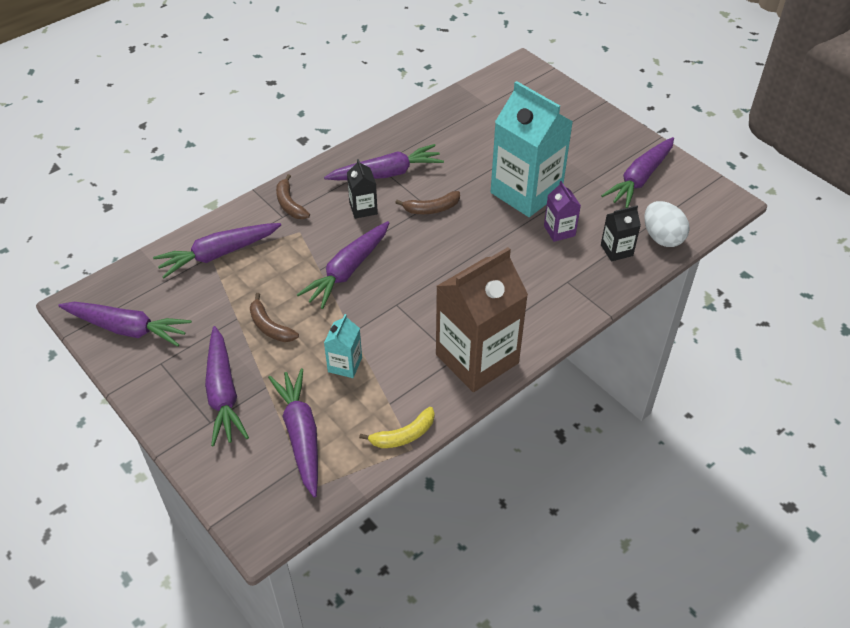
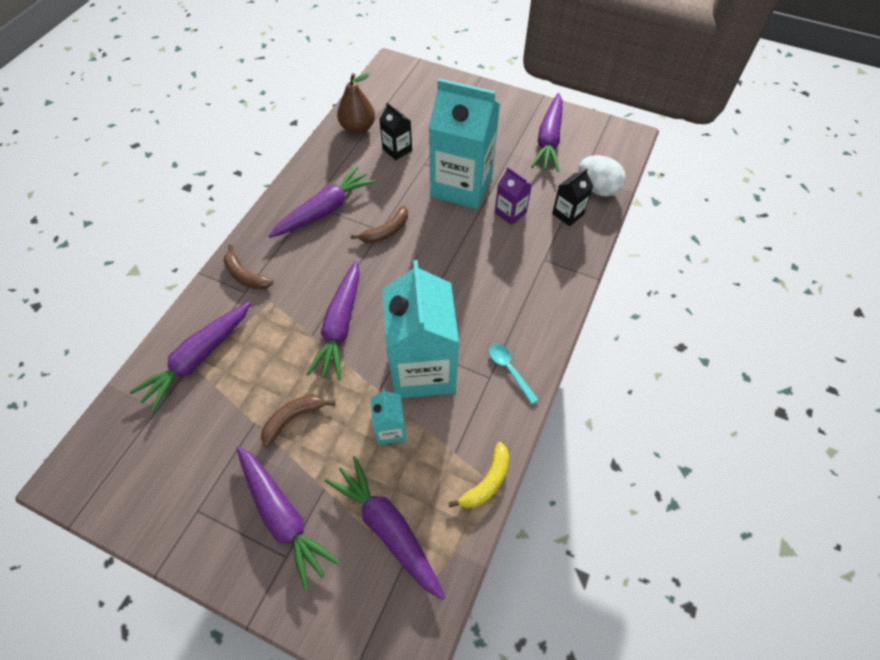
camera: 25 degrees left, 10 degrees up
purple carrot [58,302,192,347] -> none
brown banana [250,293,299,342] -> brown banana turned 120 degrees clockwise [261,395,335,447]
black carton [347,159,378,219] -> black carton moved to [379,102,412,160]
brown carton [436,247,528,392] -> turquoise spoon [489,343,538,404]
none -> brown pear [337,73,375,134]
none -> turquoise carton [383,260,459,398]

